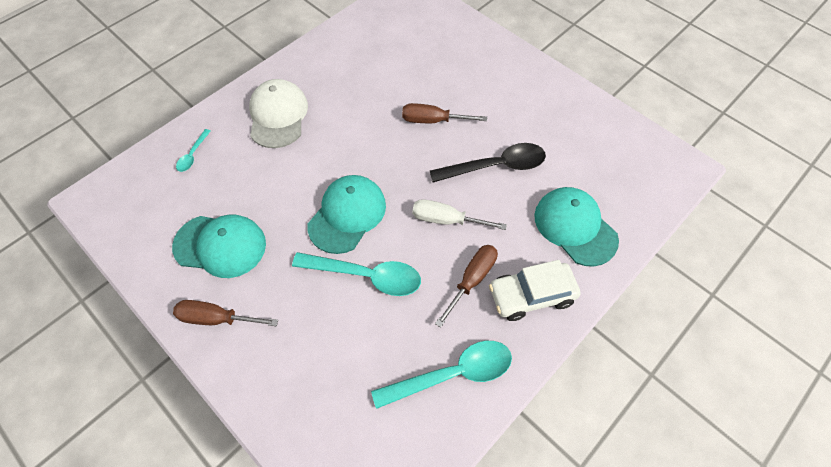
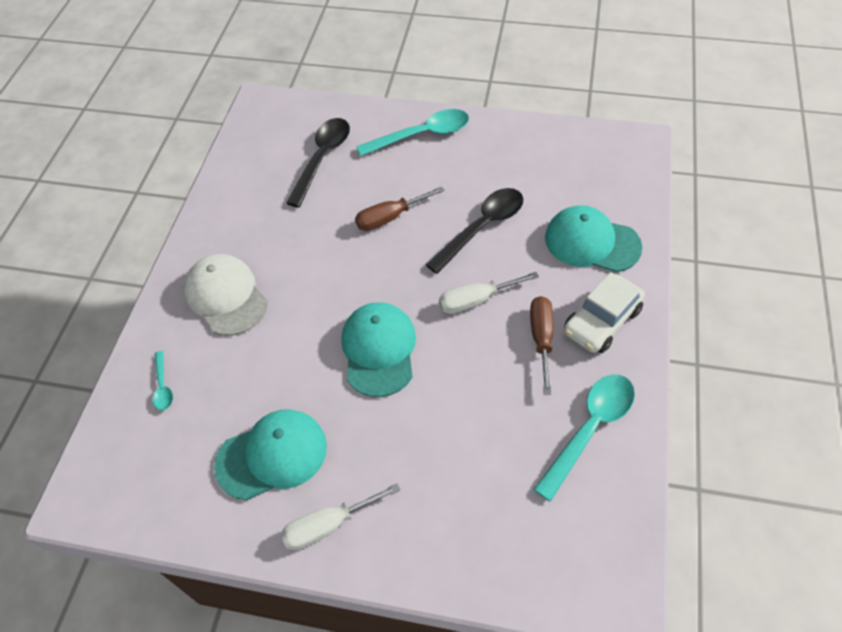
camera: 30 degrees left, 5 degrees down
brown screwdriver [173,300,278,327] -> white screwdriver [281,483,400,550]
turquoise spoon [292,252,421,296] -> turquoise spoon moved to [356,109,469,156]
none -> black spoon [286,118,350,208]

